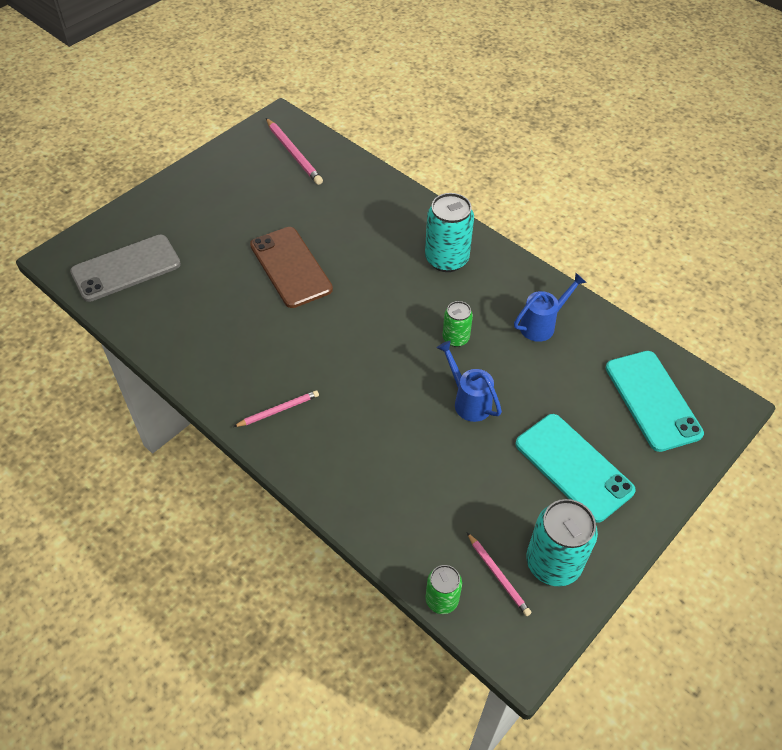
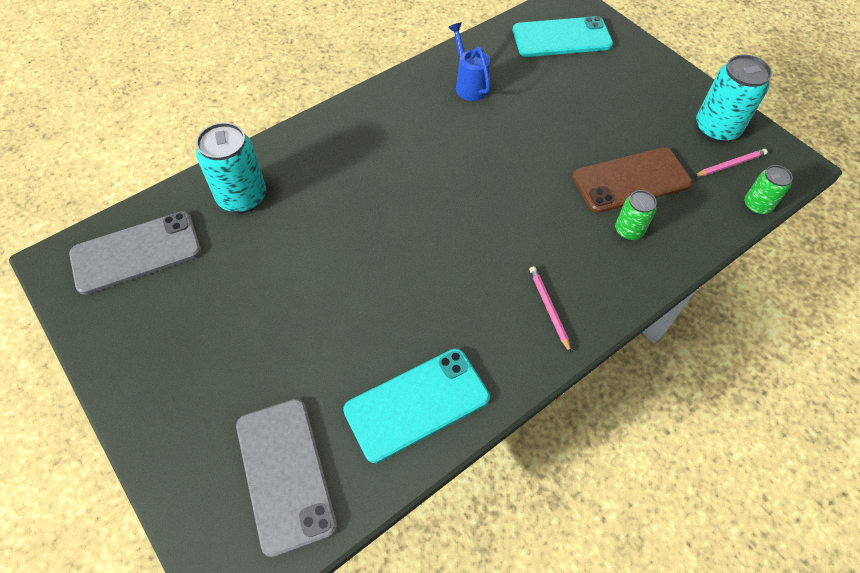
camera: 80 degrees left, 5 degrees up
brown phone [250,227,333,308] -> brown phone moved to [572,147,692,213]
pink pencil [266,118,323,185] -> grey phone [69,211,201,295]
turquoise can [425,193,474,272] -> turquoise can moved to [196,122,266,213]
blue watering can [437,340,502,422] -> none
green can [443,301,473,347] -> green can moved to [615,190,657,240]
turquoise phone [515,414,636,523] -> turquoise phone moved to [343,349,490,463]

